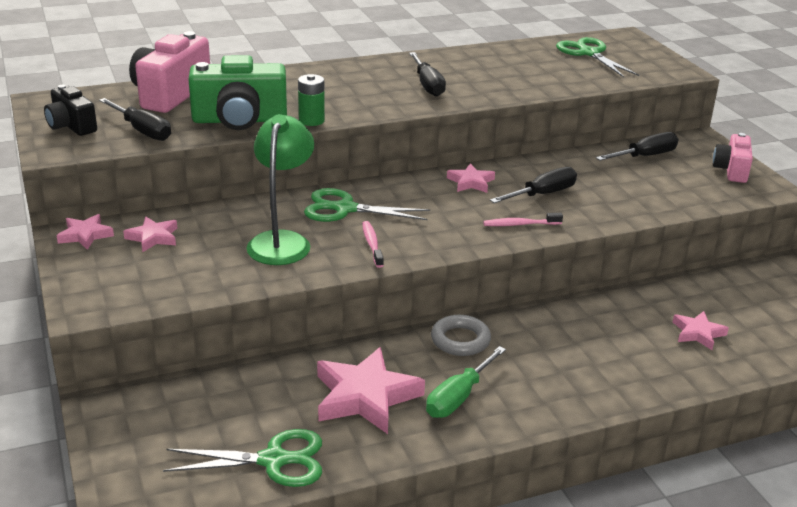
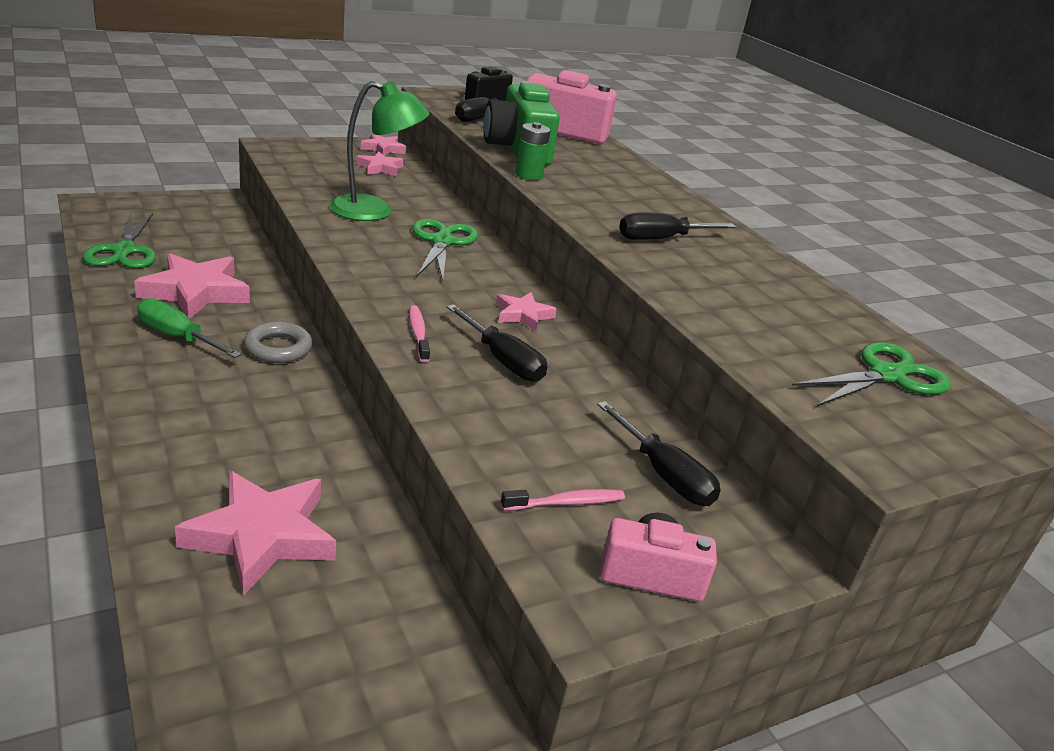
camera: 80 degrees right, 0 degrees up
pink toothbrush [362,221,384,268] -> pink toothbrush moved to [501,489,625,511]
pink star [673,311,729,350] -> pink star [175,471,336,596], size x1.87

